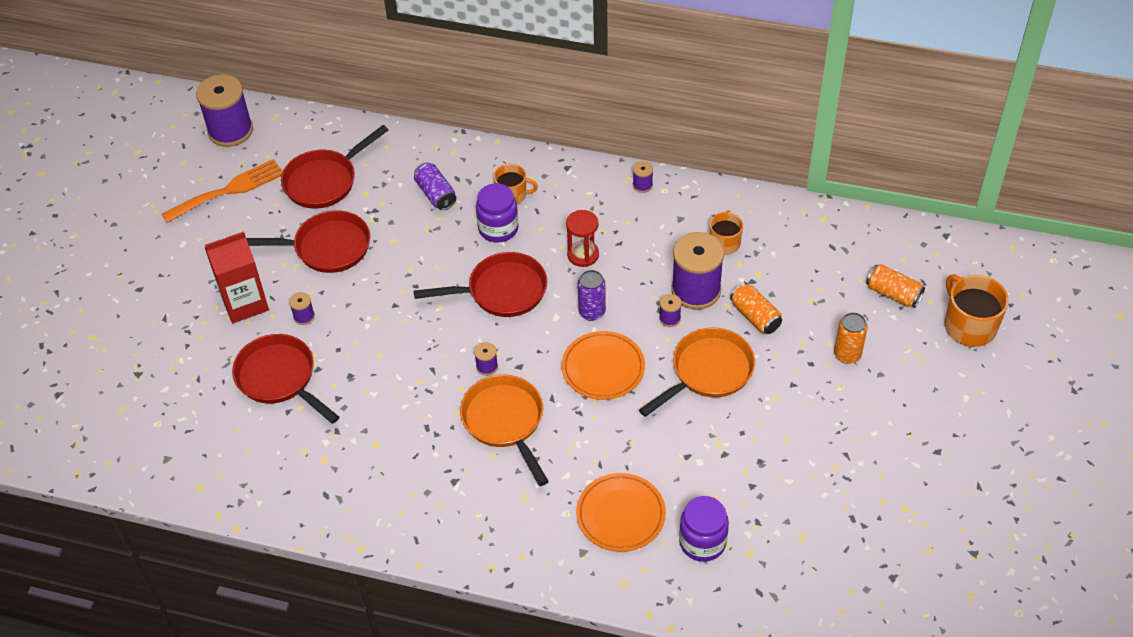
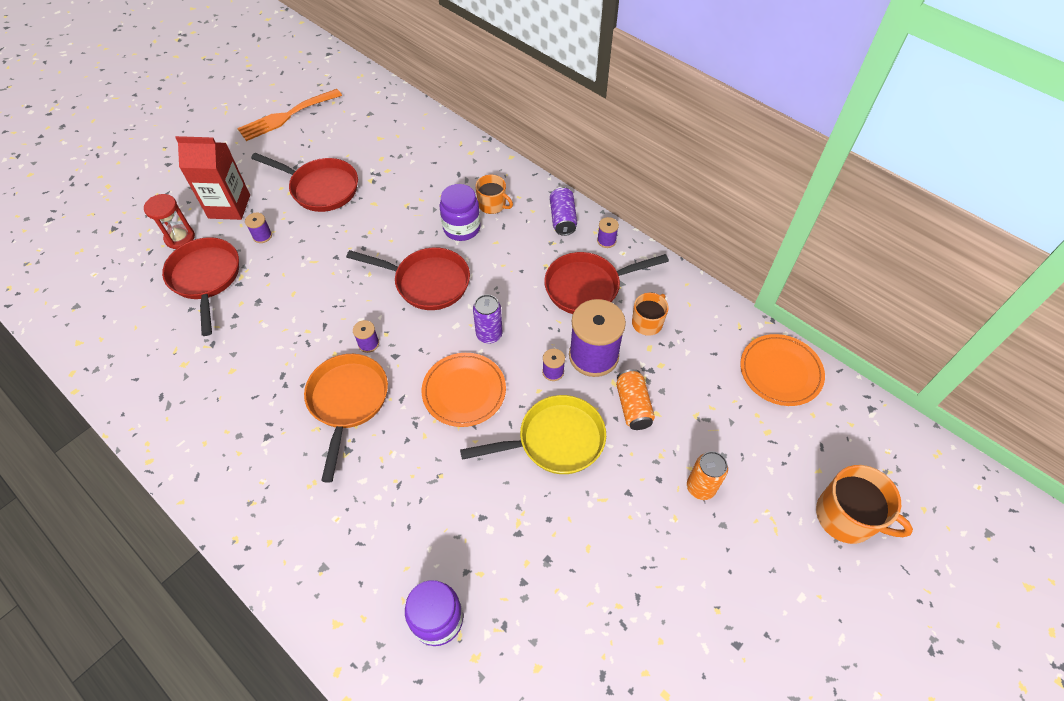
camera: 25 degrees right, 5 degrees up
orange fork [162,159,283,223] -> orange fork turned 150 degrees clockwise [237,89,342,141]
purple spool [196,74,253,147] -> none
red pan [281,125,388,209] -> red pan moved to [544,252,669,314]
purple can [414,163,456,210] -> purple can moved to [550,187,577,236]
red hourglass [566,210,599,267] -> red hourglass moved to [144,194,195,249]
orange plate [576,473,666,552] -> orange plate moved to [740,334,825,406]
orange pan [639,327,755,417] -> yellow pan [460,395,606,474]
orange can [866,264,925,308] -> none
orange mug [945,274,1009,347] -> orange mug turned 120 degrees clockwise [816,465,913,544]

